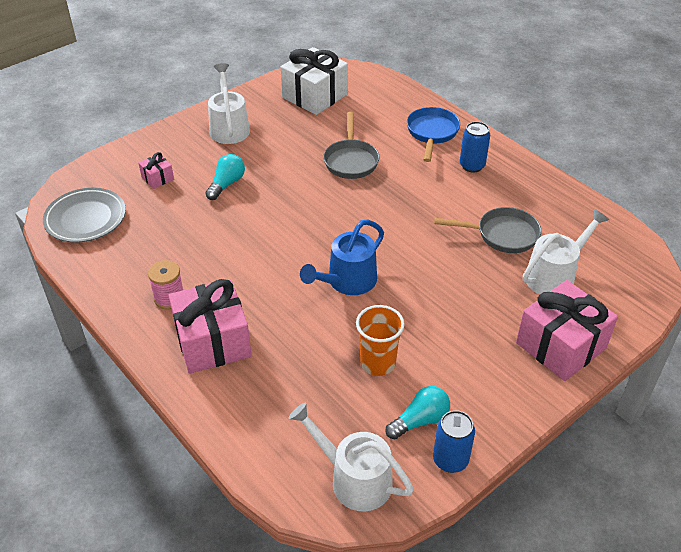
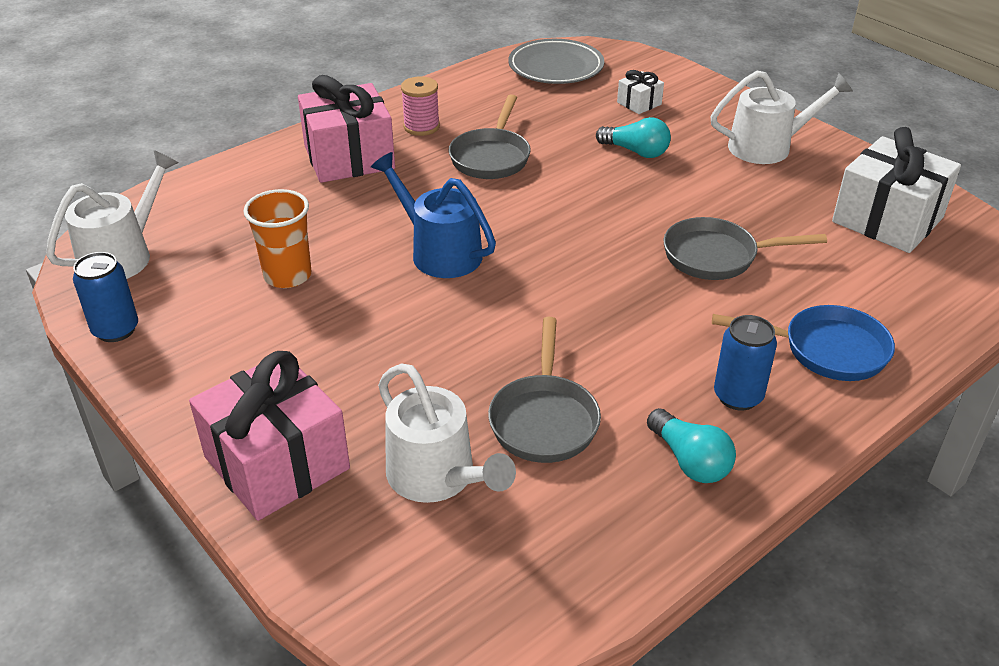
camera: 90 degrees right, 5 degrees down
pink gift [138,152,174,189] -> white gift [617,70,664,114]
turquoise light bulb [385,386,450,439] -> turquoise light bulb moved to [647,408,736,483]
none -> grey pan [449,95,531,179]

